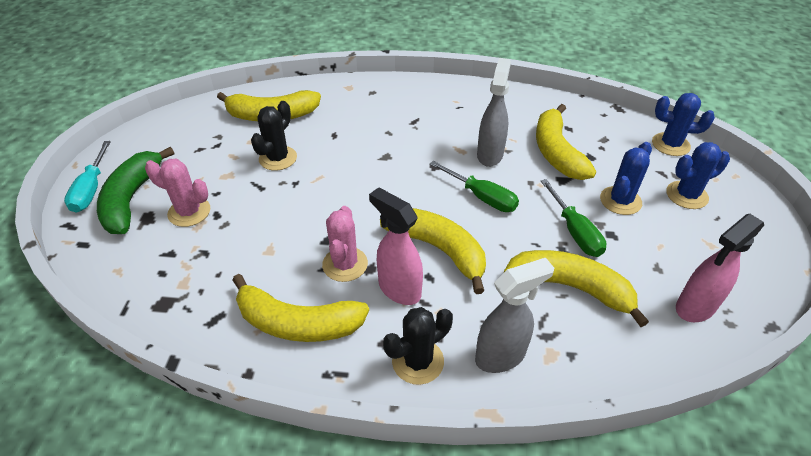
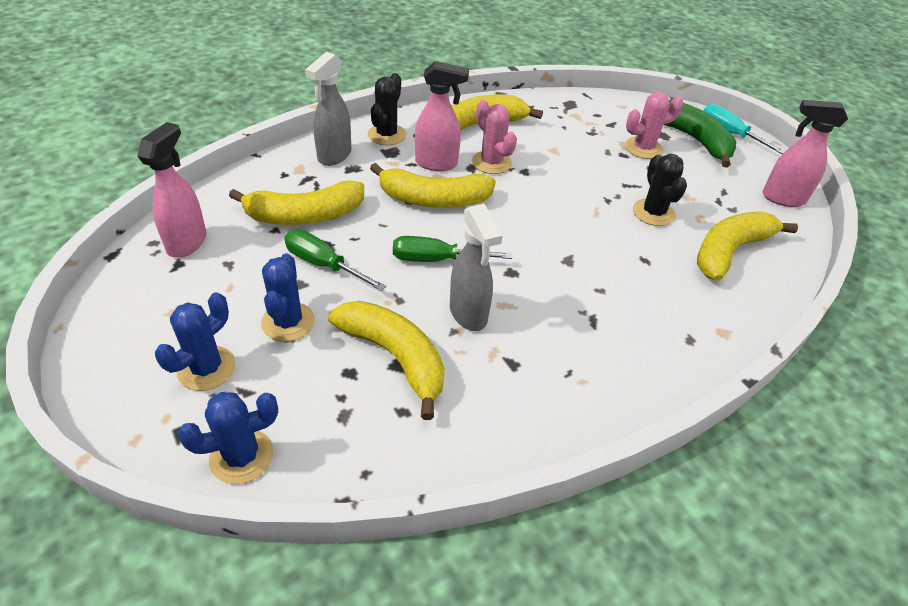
camera: 140 degrees right, 0 degrees up
none -> pink spray bottle [763,100,848,207]

